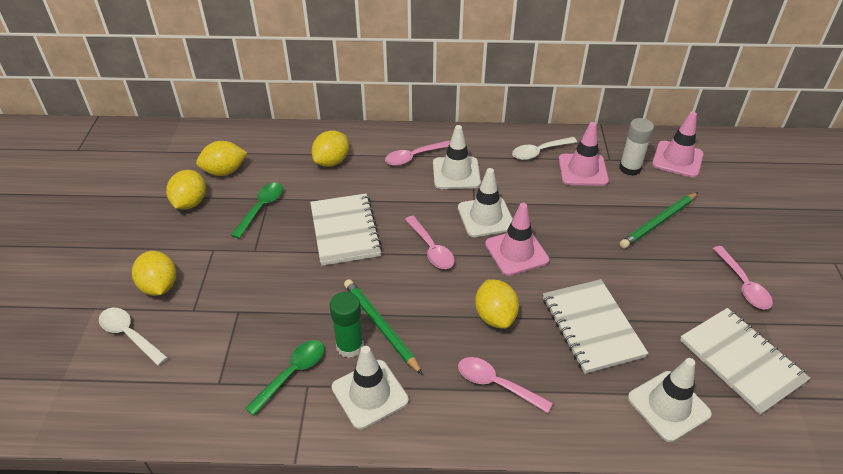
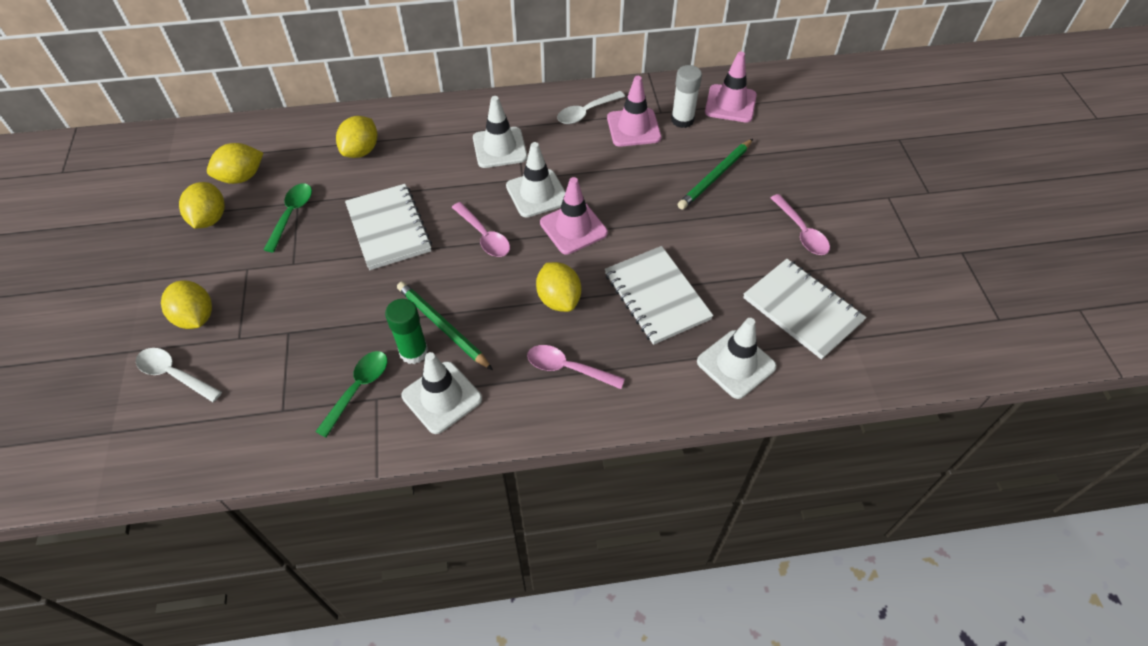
camera: 10 degrees left, 10 degrees up
pink spoon [385,140,450,166] -> none

